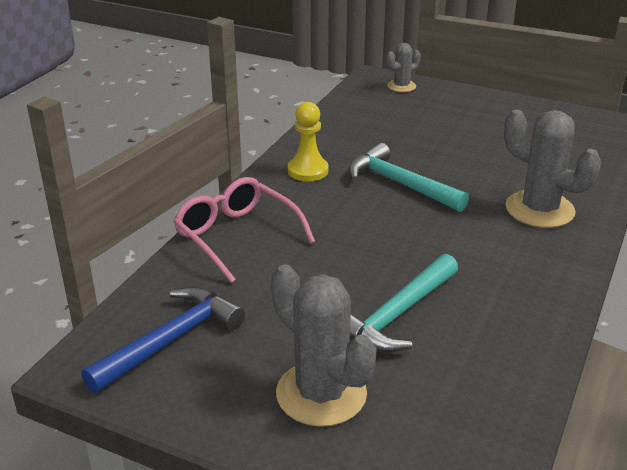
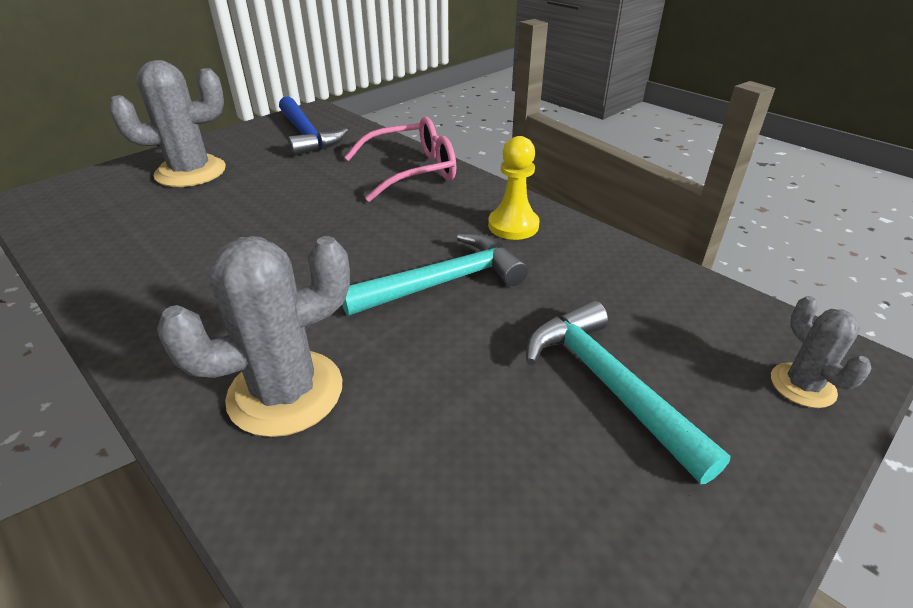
camera: 110 degrees right, 5 degrees up
turquoise hammer [350,254,458,353] -> turquoise hammer moved to [526,300,731,484]

